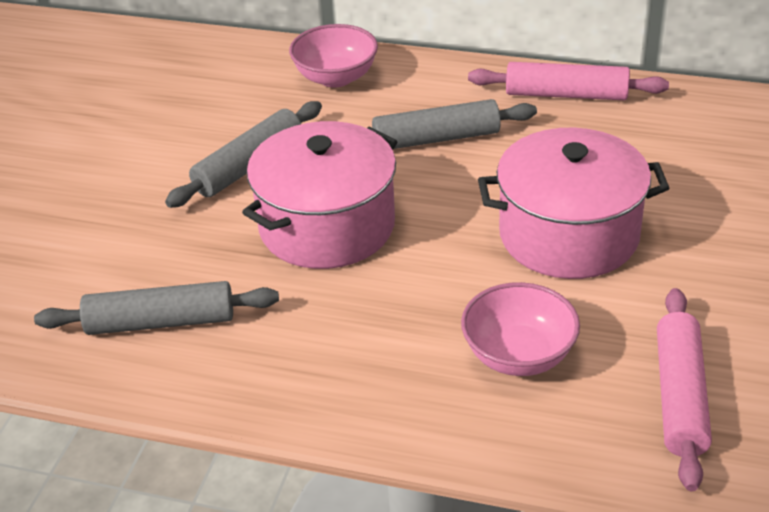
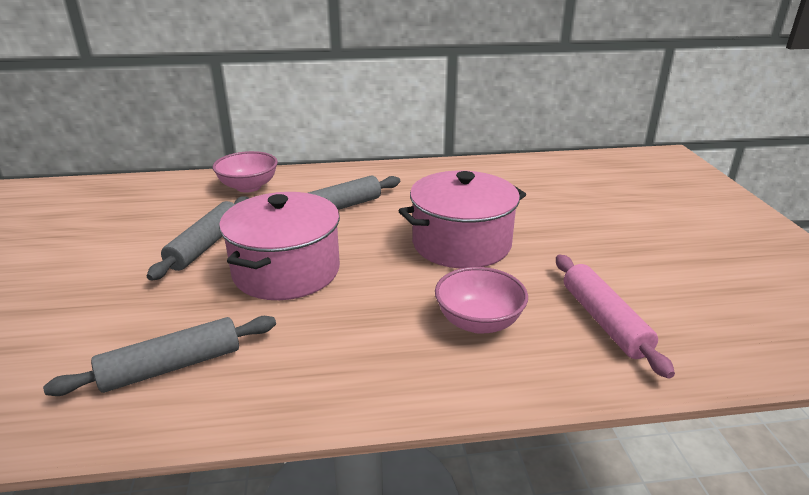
camera: 25 degrees left, 10 degrees down
pink rolling pin [468,62,669,100] -> none

